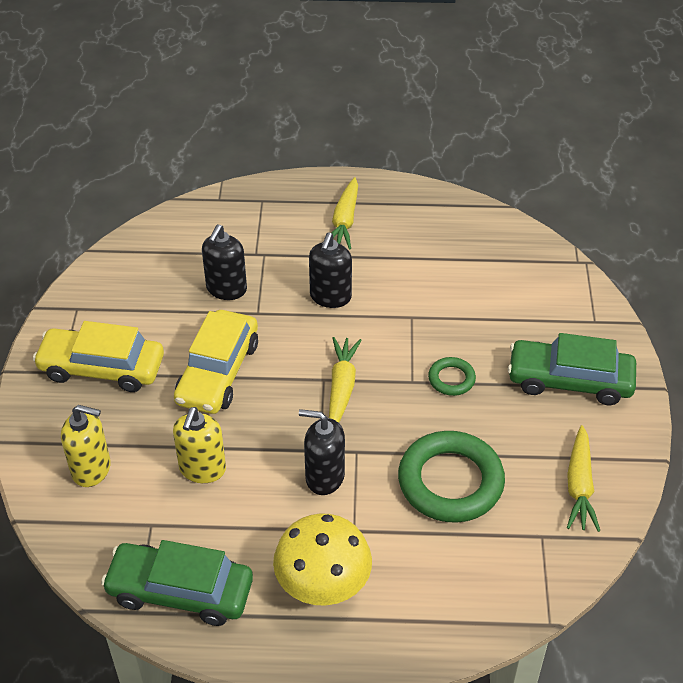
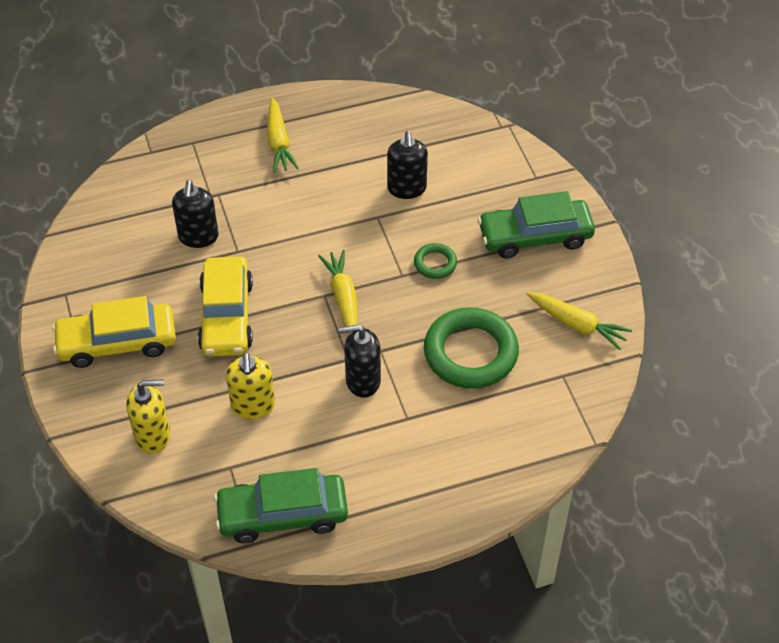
camera: 20 degrees left, 5 degrees up
yellow mushroom [273,513,372,606] -> none
black soap dispenser [309,232,352,308] -> black soap dispenser moved to [387,131,428,199]
yellow carrot [567,425,600,532] -> yellow carrot turned 45 degrees counterclockwise [527,292,632,350]

